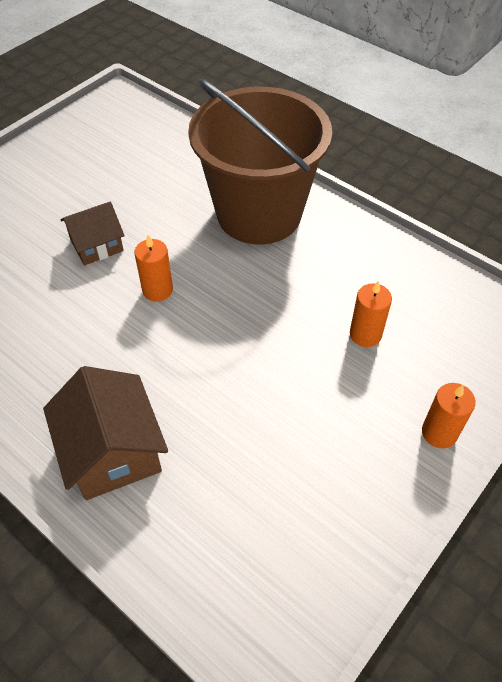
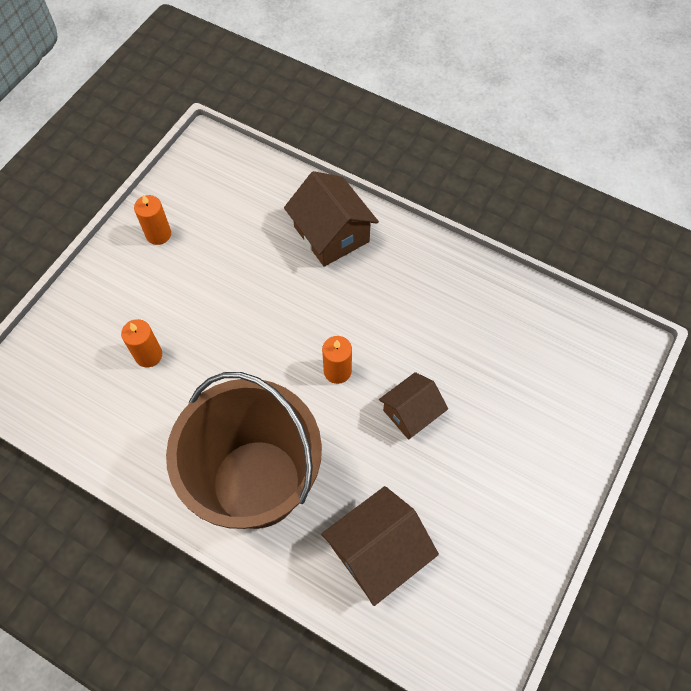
camera: 170 degrees right, 10 degrees up
orange candle [422,383,476,448] -> orange candle moved to [134,195,171,245]
none -> brown house [321,486,439,606]

